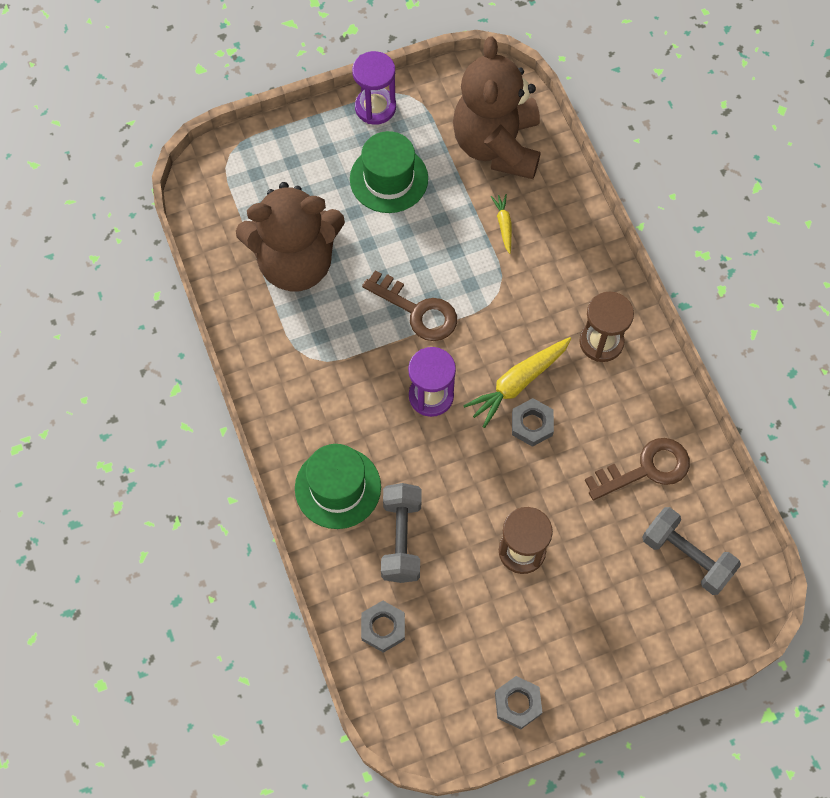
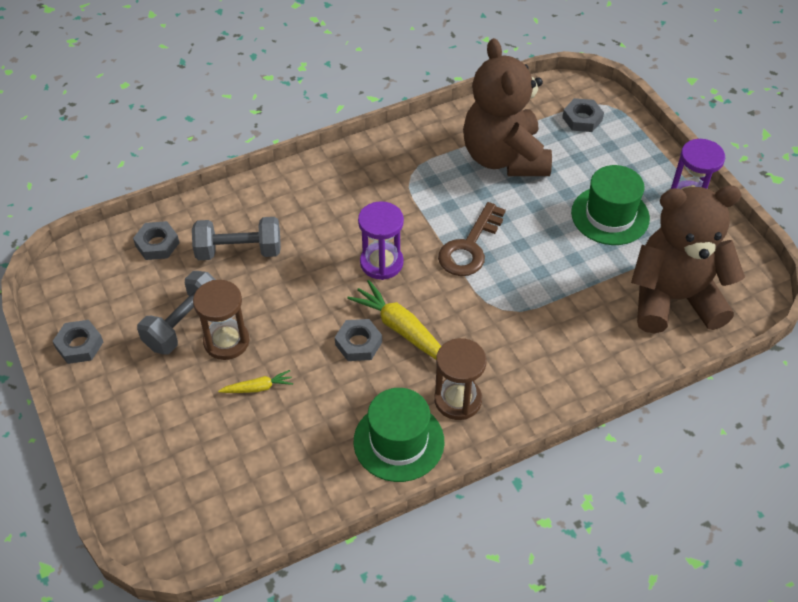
camera: 85 degrees right, 15 degrees down
green hat [295,444,381,529] -> green hat moved to [354,388,444,482]
yellow carrot [491,194,512,254] -> yellow carrot moved to [218,370,293,393]
brown key [585,438,690,500] -> none
grey dumbbell [642,507,741,595] -> grey dumbbell moved to [137,271,216,355]
none -> grey nut [562,98,604,132]

